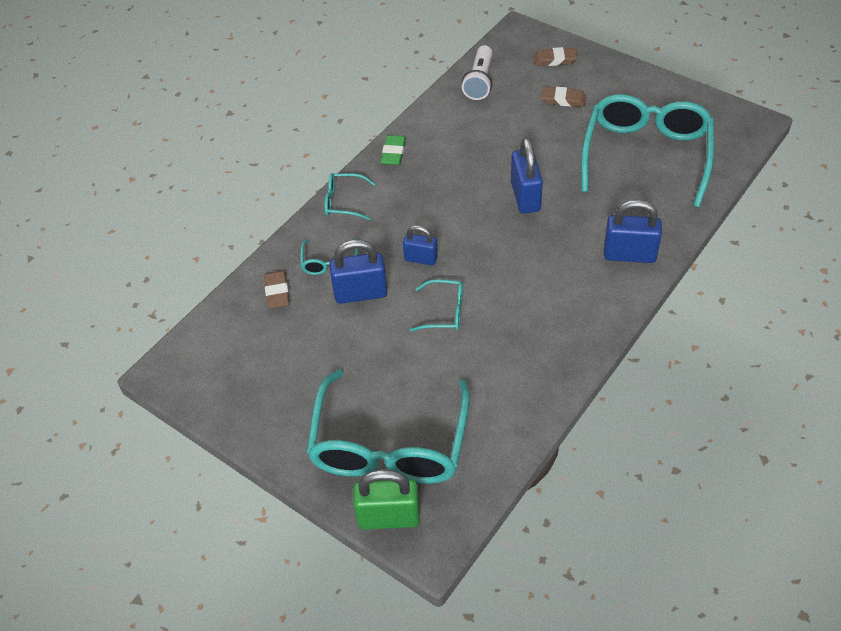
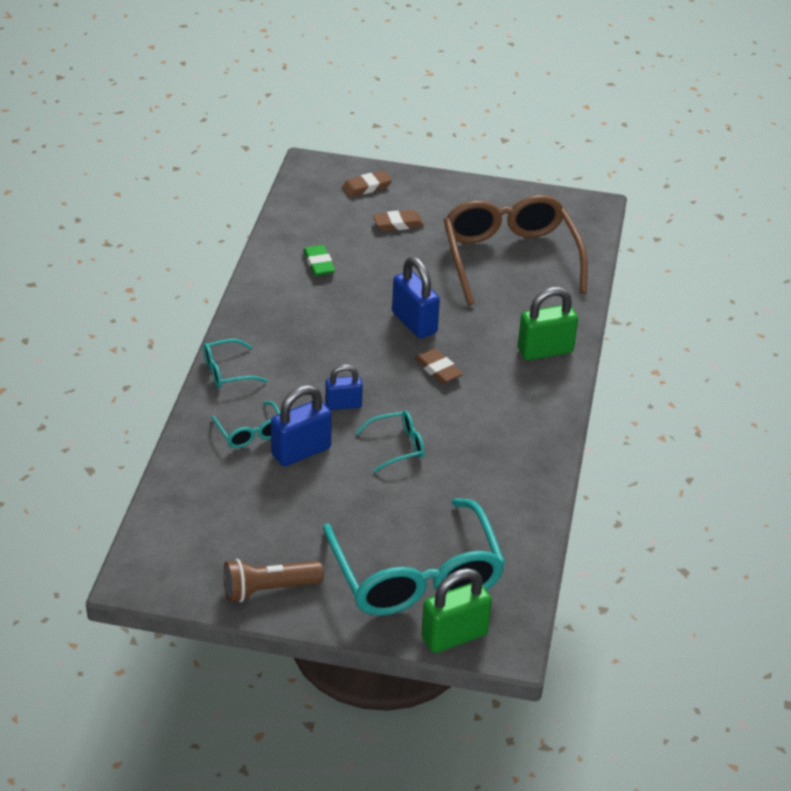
camera: 30 degrees left, 10 degrees down
brown eraser [264,271,290,308] -> brown eraser moved to [414,349,463,384]
green eraser [381,135,406,165] -> green eraser moved to [303,245,335,276]
white flashlight [462,45,493,100] -> none
turquoise glasses [581,94,714,207] -> brown glasses [444,195,588,305]
blue padlock [604,199,662,263] -> green padlock [518,287,578,360]
none -> brown flashlight [224,559,324,602]

